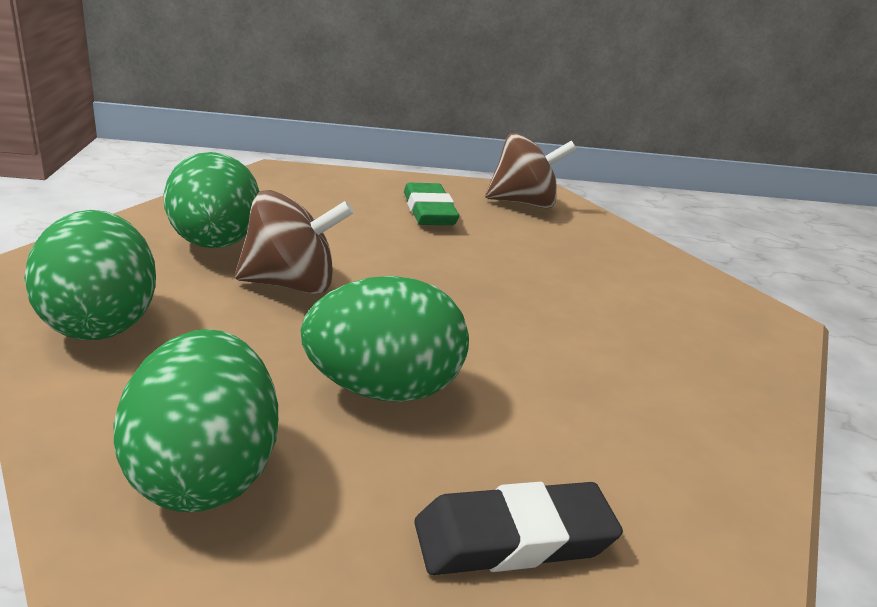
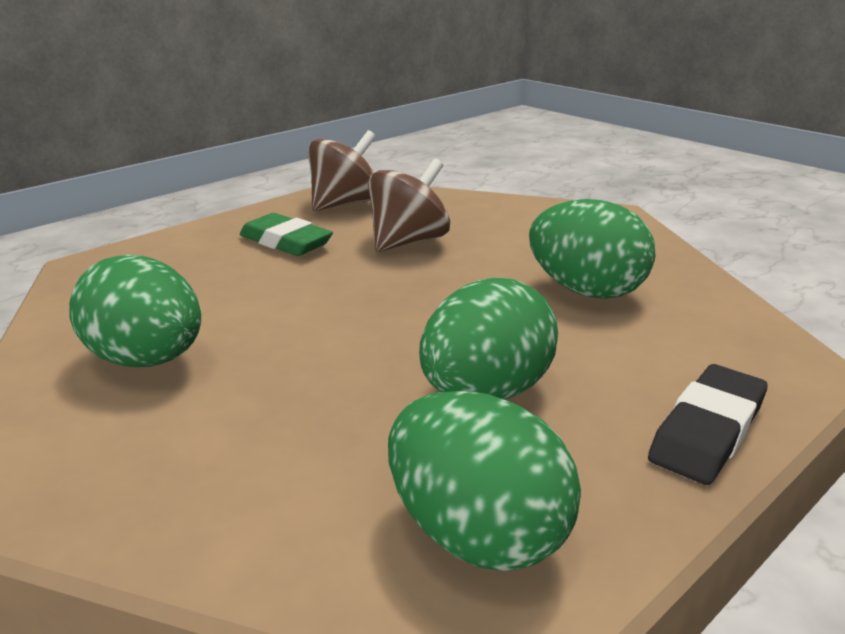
camera: 35 degrees left, 0 degrees up
green egg [24,210,156,340] -> green egg moved to [529,199,655,299]
brown spinning top [235,190,354,294] -> brown spinning top moved to [368,158,450,252]

